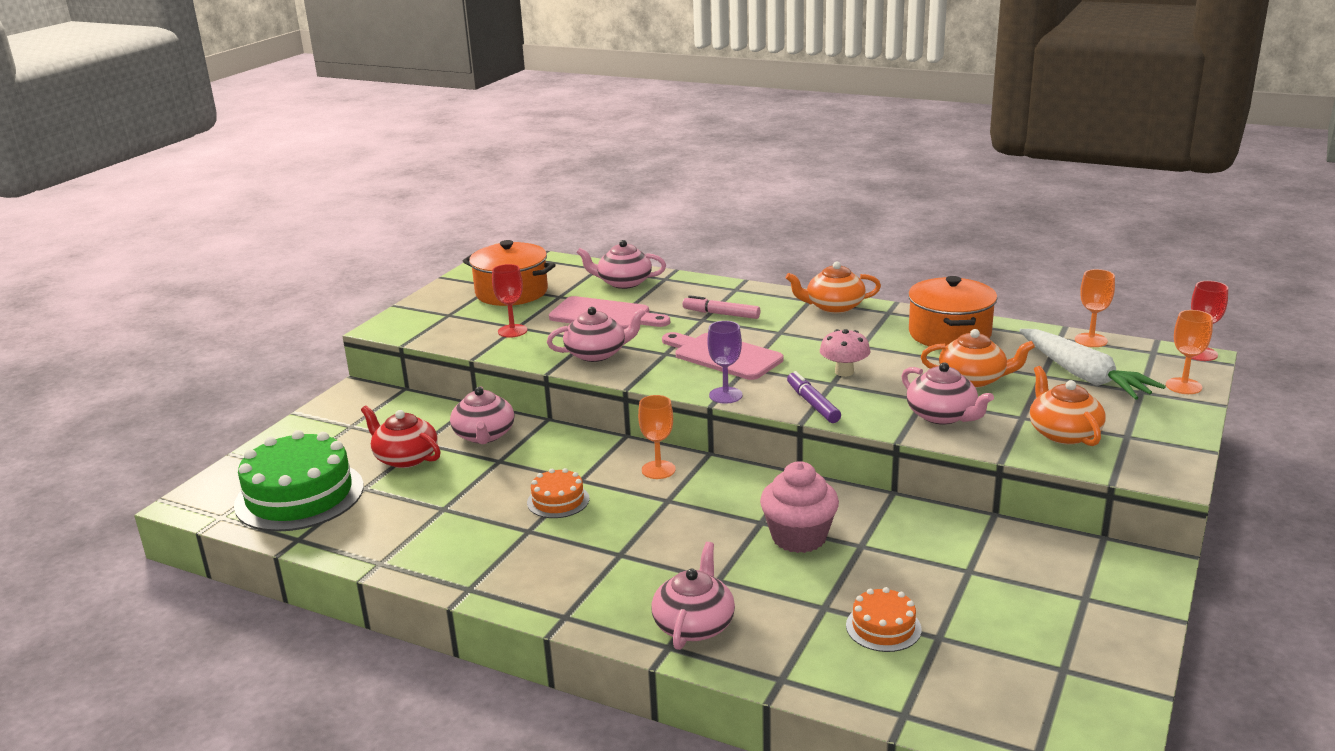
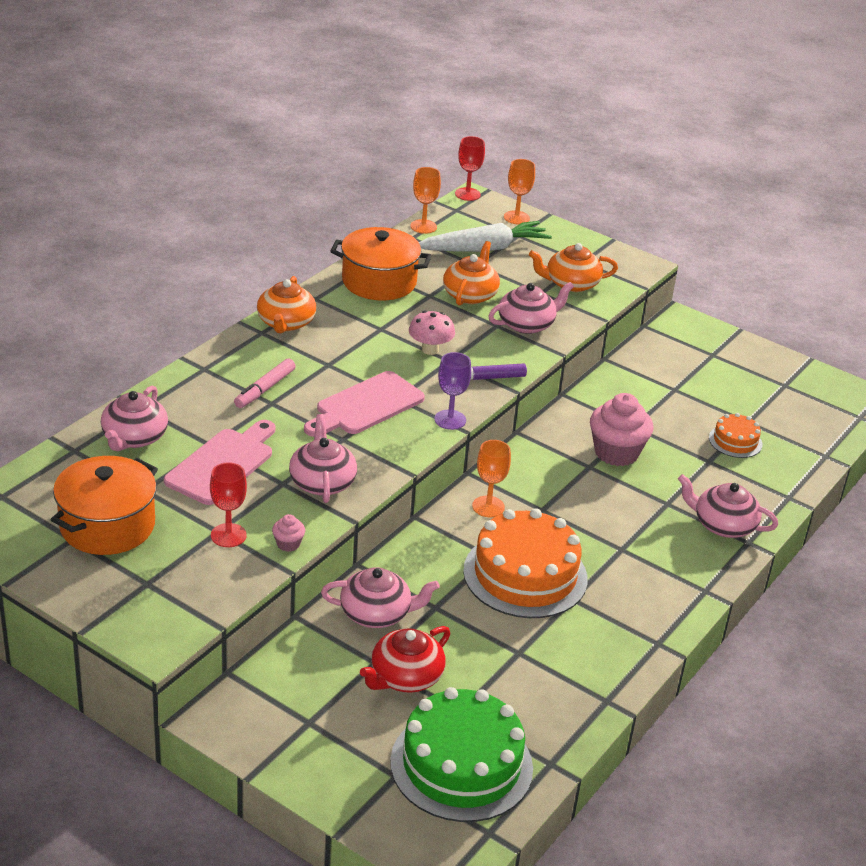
camera: 85 degrees left, 10 degrees up
orange cake [527,468,589,518] -> orange cake [463,508,588,618], size x2.06
none -> pink cupcake [272,514,305,552]

